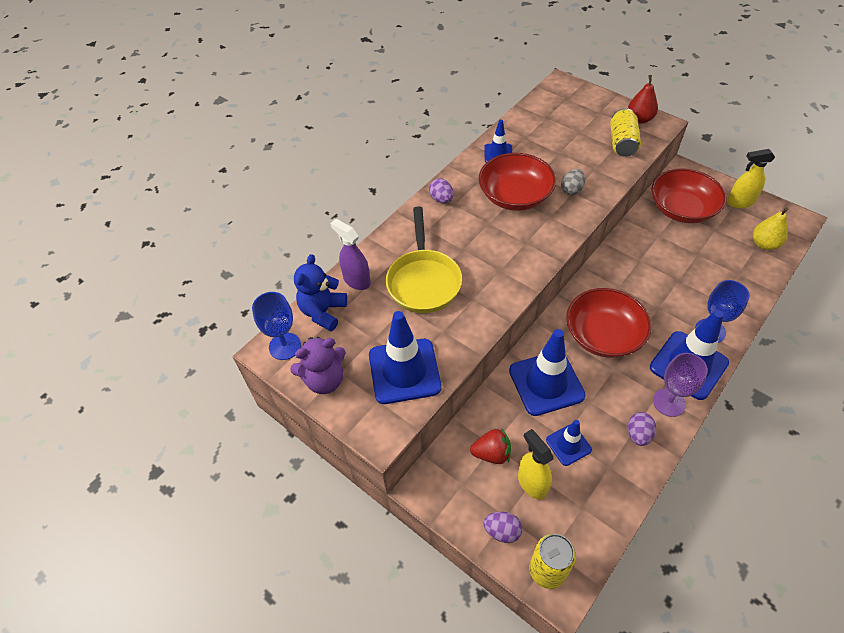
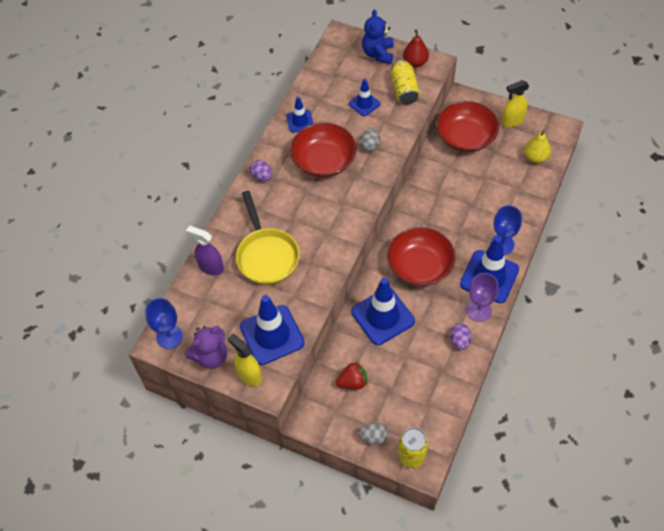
camera: 15 degrees left, 5 degrees up
blue teddy bear [294,254,347,331] -> blue teddy bear moved to [362,9,394,64]
purple egg [483,512,523,543] -> grey egg [359,422,388,445]
yellow spray bottle [518,429,553,500] -> yellow spray bottle moved to [227,334,262,386]
blue traffic cone [546,420,592,466] -> blue traffic cone moved to [349,79,381,116]

